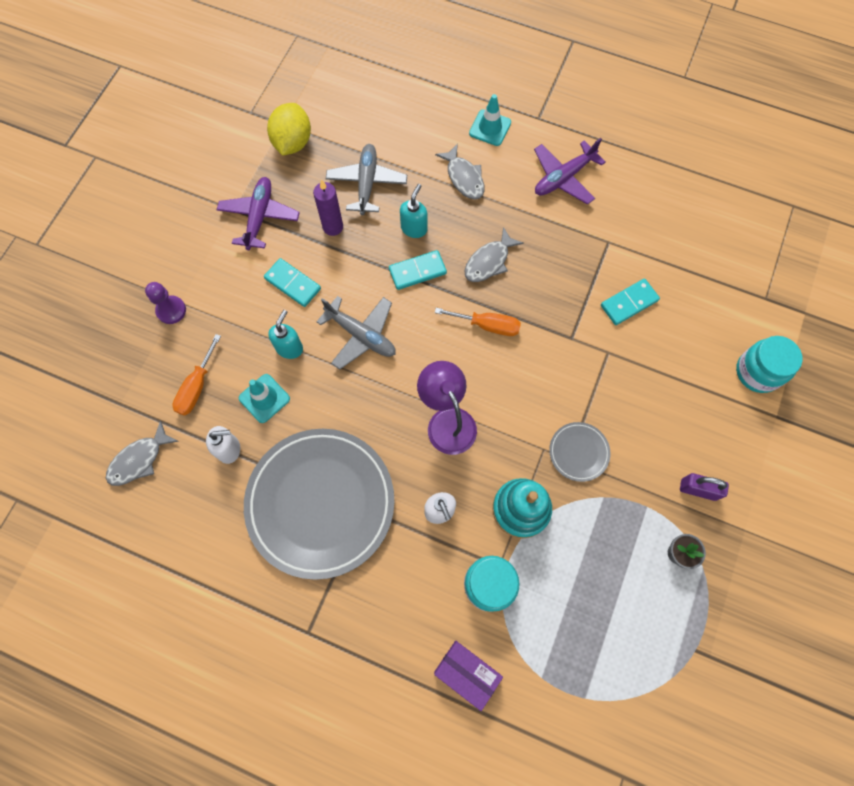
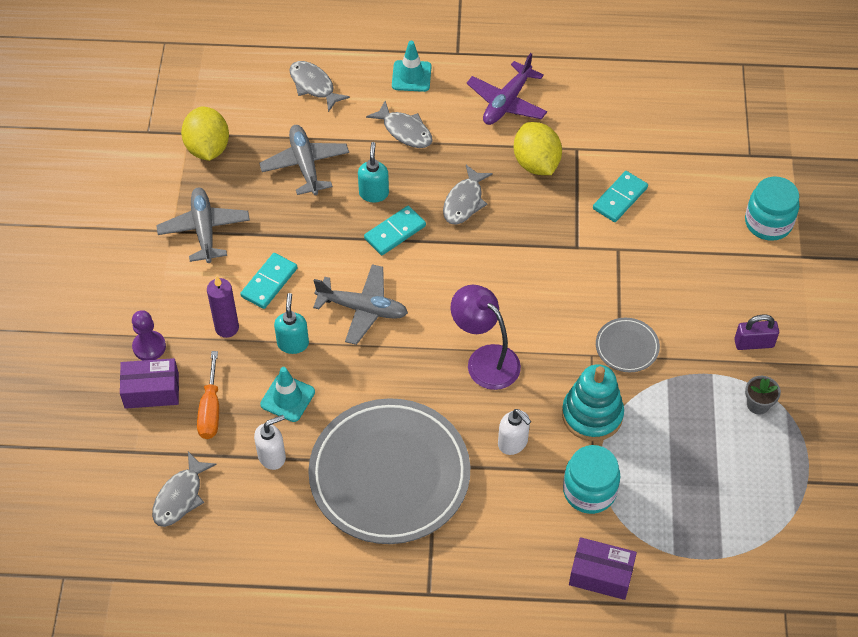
camera: 20 degrees left, 15 degrees down
purple plane [216,177,300,250] -> grey plane [156,187,250,263]
turquoise domino [264,258,321,307] -> turquoise domino turned 75 degrees counterclockwise [240,253,298,309]
purple candle [313,179,343,236] -> purple candle moved to [207,276,239,338]
orange screwdriver [435,308,521,336] -> none
none -> purple box [120,358,179,409]
none -> grey fish [289,61,350,112]
none -> yellow lemon [514,122,562,175]

